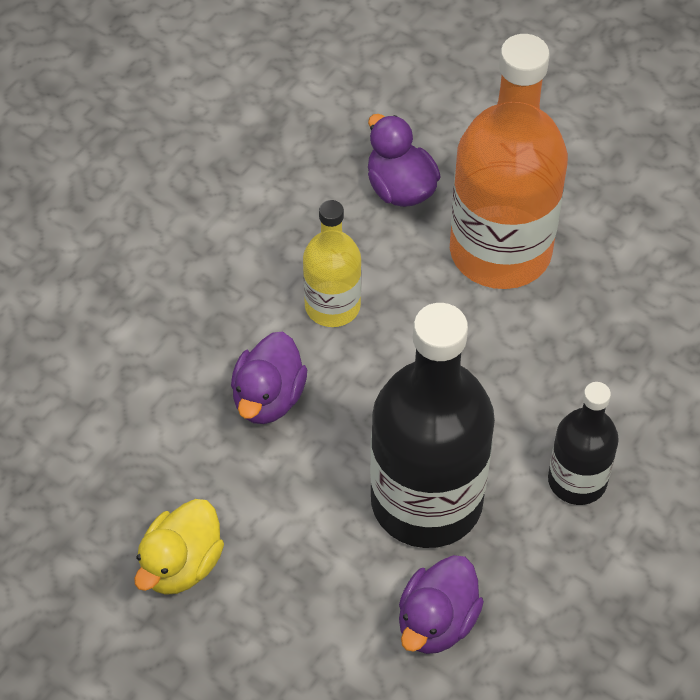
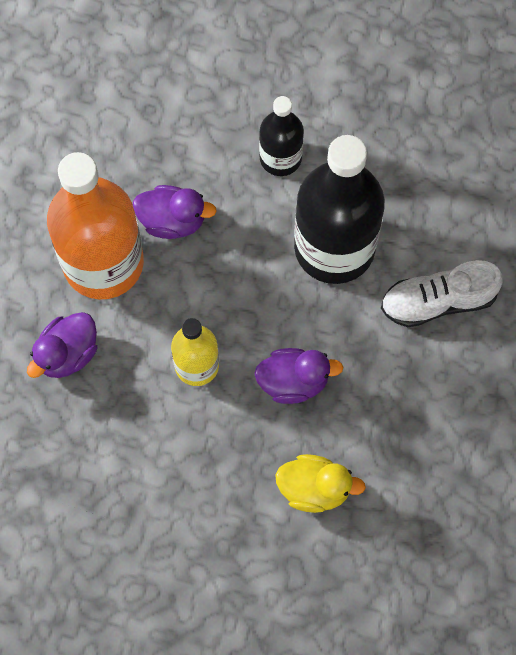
camera: 110 degrees left, 15 degrees up
yellow duck [134,499,224,595] -> yellow duck moved to [275,454,366,513]
purple duck [399,555,484,654] -> purple duck moved to [133,185,217,239]
none -> white shoe [381,260,503,327]

